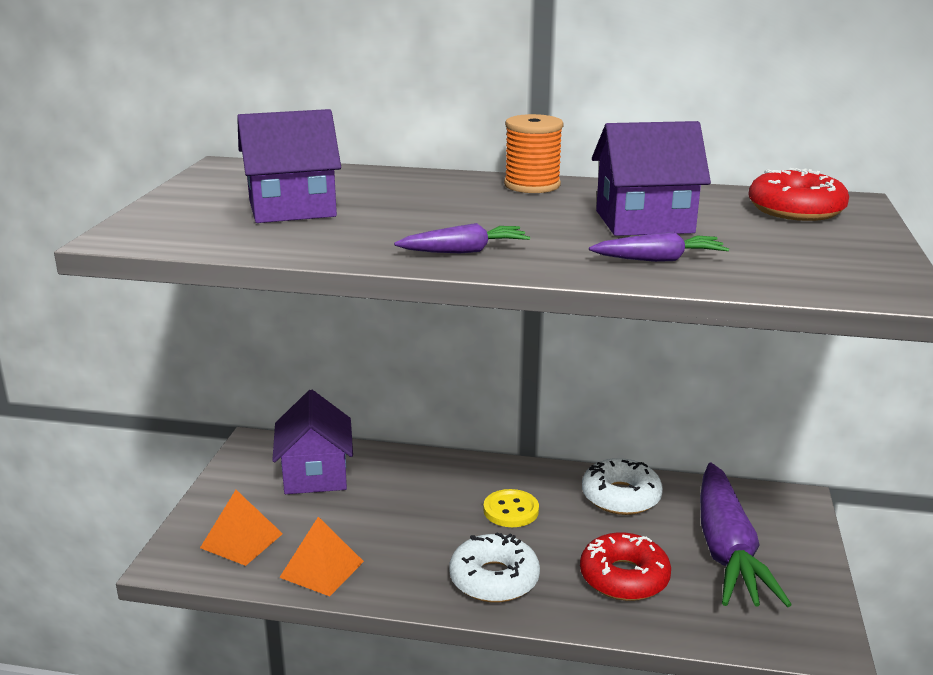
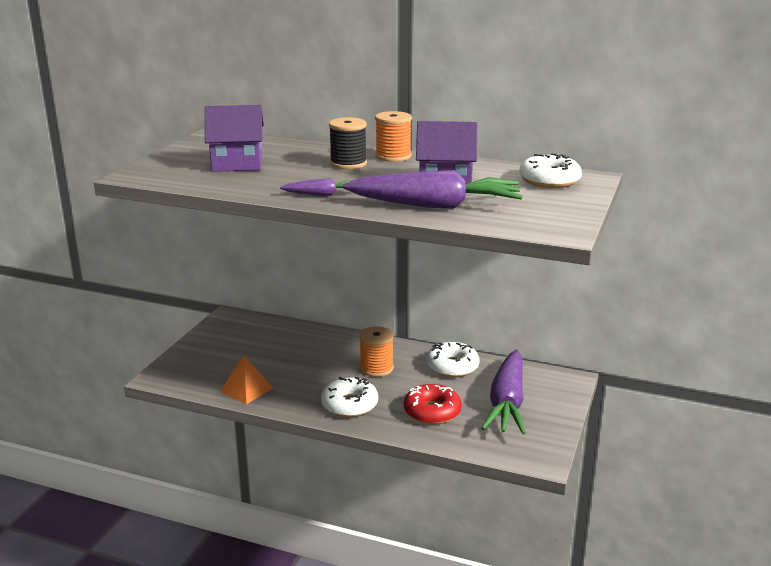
camera: 10 degrees right, 0 degrees up
orange pyramid [200,490,283,566] -> none
purple house [272,390,353,494] -> none
yellow button [483,489,539,527] -> orange spool [359,326,394,377]
purple carrot [589,232,729,262] -> purple carrot [342,170,523,209], size x2.13
red donut [748,168,849,221] -> white donut [519,153,582,188]
none -> black spool [329,117,367,169]

